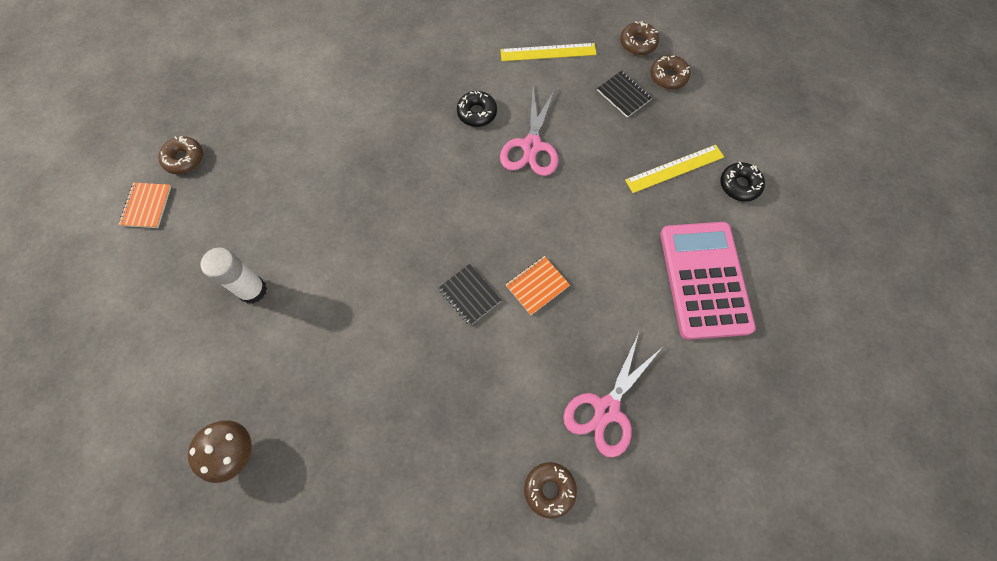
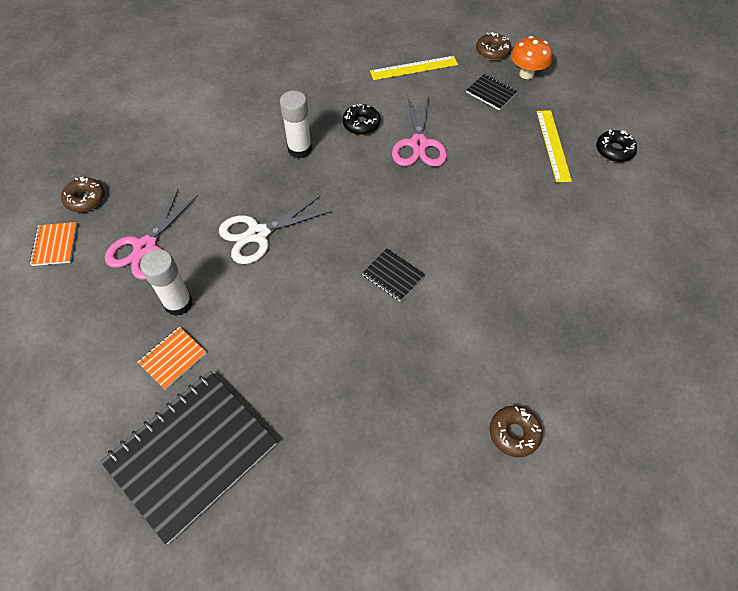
camera: 10 degrees left, 10 degrees down
brown mushroom [188,420,252,483] -> black notebook [100,371,277,544]
orange notebook [506,256,570,315] -> orange notebook moved to [137,327,207,390]
pink scissors [563,332,663,458] -> pink scissors moved to [105,188,198,280]
yellow ruler [625,145,724,193] -> yellow ruler turned 60 degrees counterclockwise [537,110,572,182]
brown donut [650,55,691,89] -> orange mushroom [511,36,552,79]
pink calculator [660,222,756,340] -> none
none -> white scissors [219,196,331,264]
none -> white glue stick [280,90,312,159]

